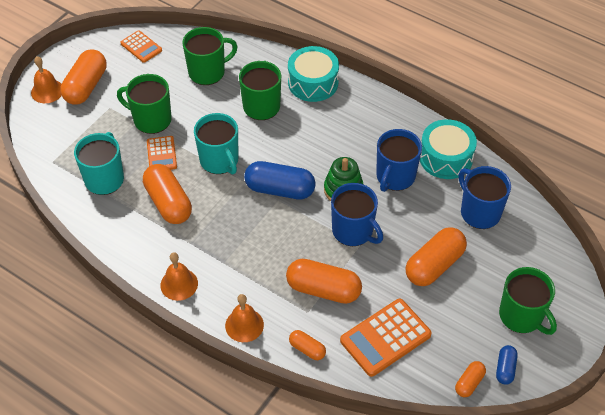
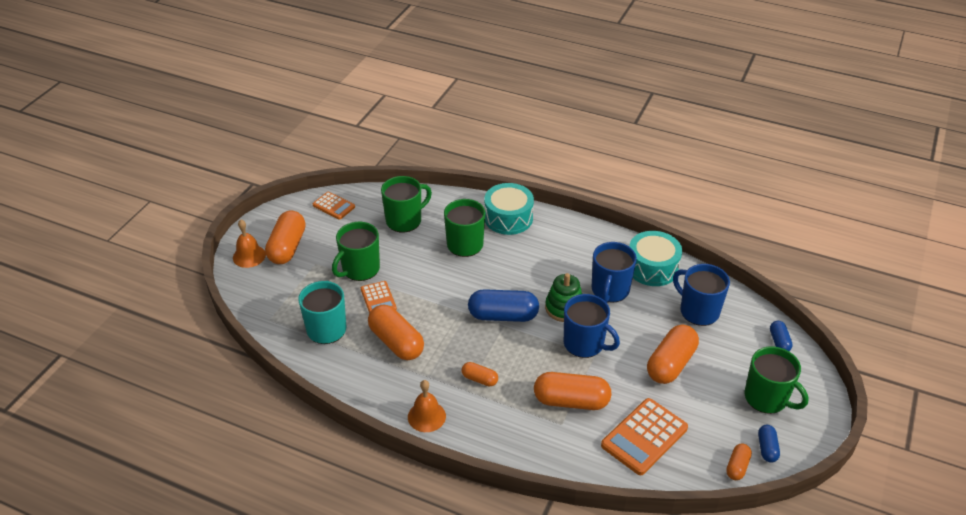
camera: 10 degrees left, 10 degrees down
green mug [117,74,172,134] -> green mug turned 60 degrees counterclockwise [332,222,380,281]
turquoise mug [194,113,238,174] -> none
orange bell [225,294,264,342] -> none
orange capsule [289,330,326,360] -> orange capsule moved to [462,362,498,386]
none -> blue capsule [770,321,793,351]

